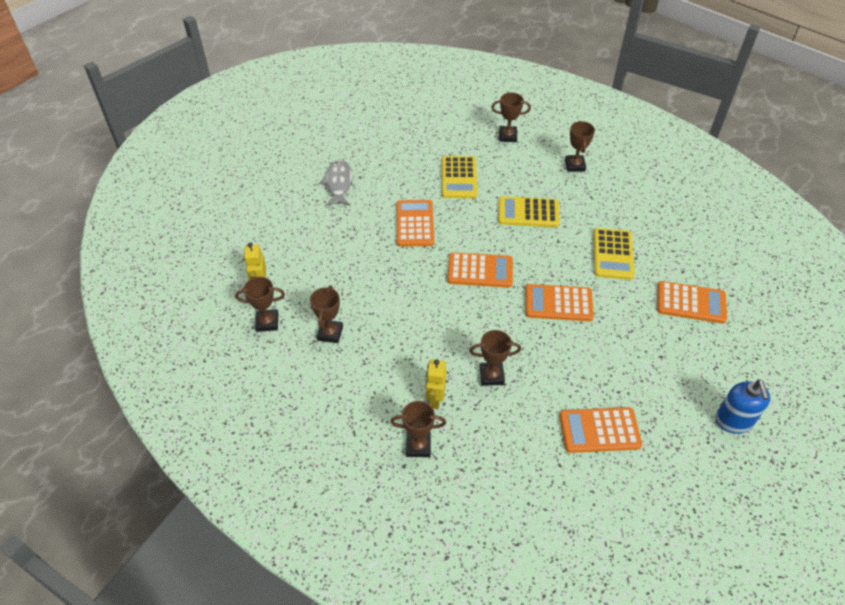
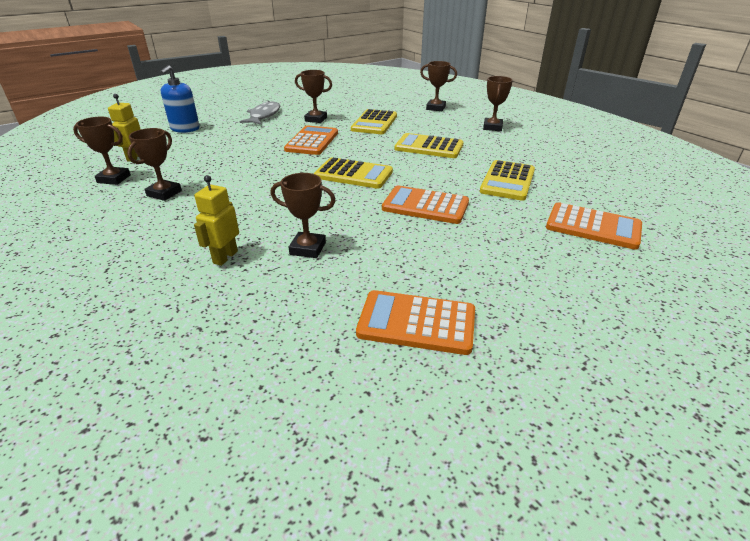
camera: 15 degrees right, 15 degrees down
brown trophy [390,401,446,457] -> brown trophy moved to [295,70,332,123]
orange calculator [447,252,513,288] -> yellow calculator [314,157,393,189]
blue soap dispenser [715,379,771,434] -> blue soap dispenser moved to [160,65,200,133]

